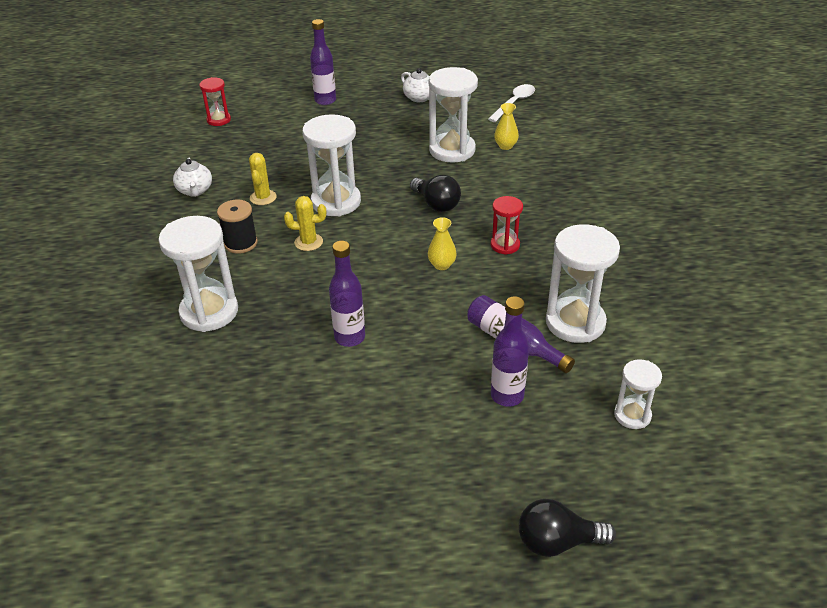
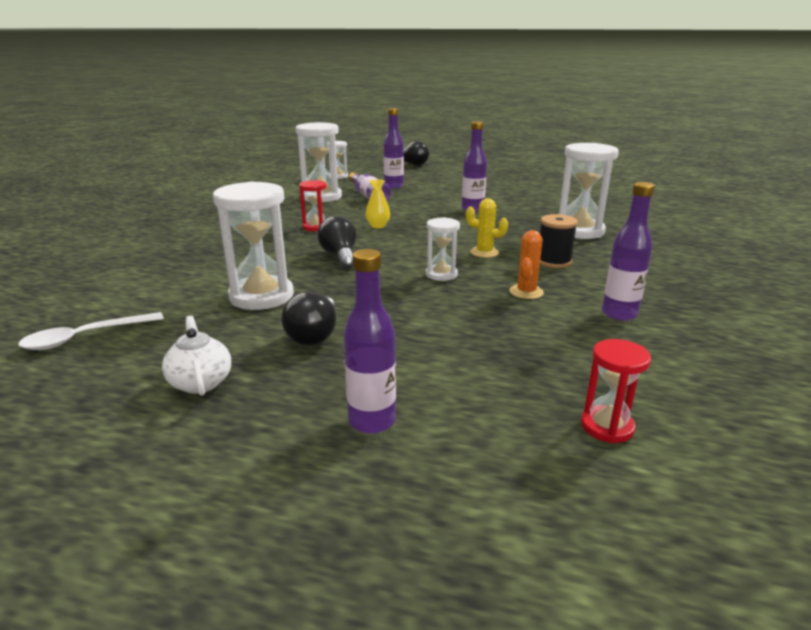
camera: 160 degrees left, 15 degrees down
white teapot [173,158,212,197] -> purple bottle [602,182,655,321]
yellow cactus [249,153,277,205] -> orange cactus [510,230,544,299]
white hourglass [302,114,361,216] -> white hourglass [426,217,460,281], size x0.55
yellow vase [494,103,519,150] -> none
none -> black light bulb [281,291,336,345]

